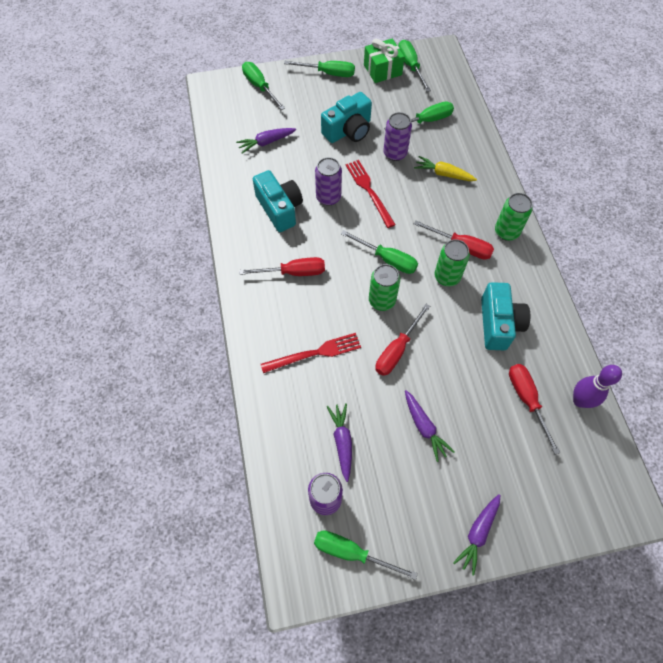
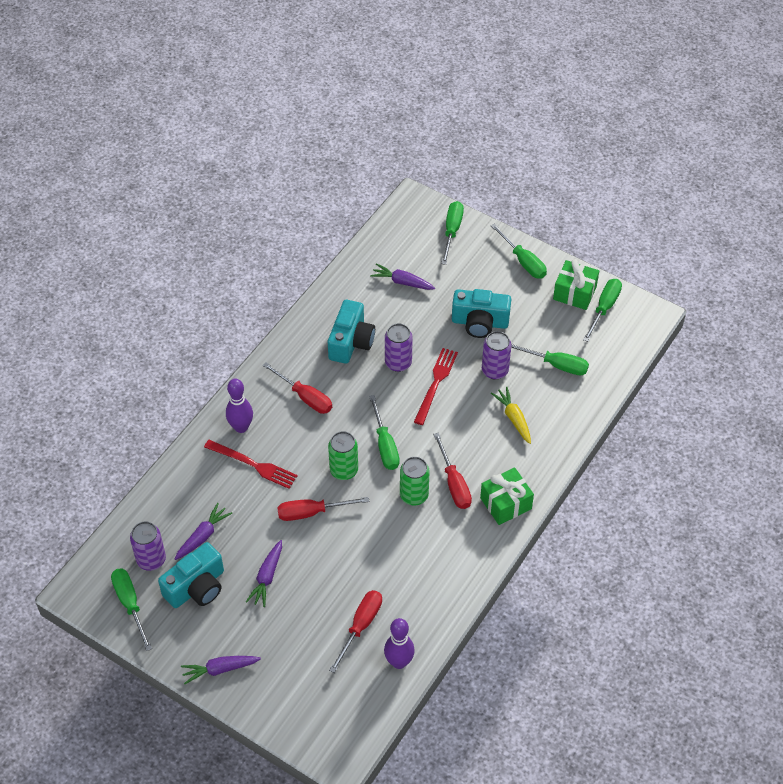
camera: 45 degrees right, 10 degrees down
turquoise camera [481,282,530,350] -> turquoise camera moved to [158,542,224,608]
green can [495,193,533,241] -> green gift [480,468,534,525]
none -> purple bowling pin [226,378,253,433]

